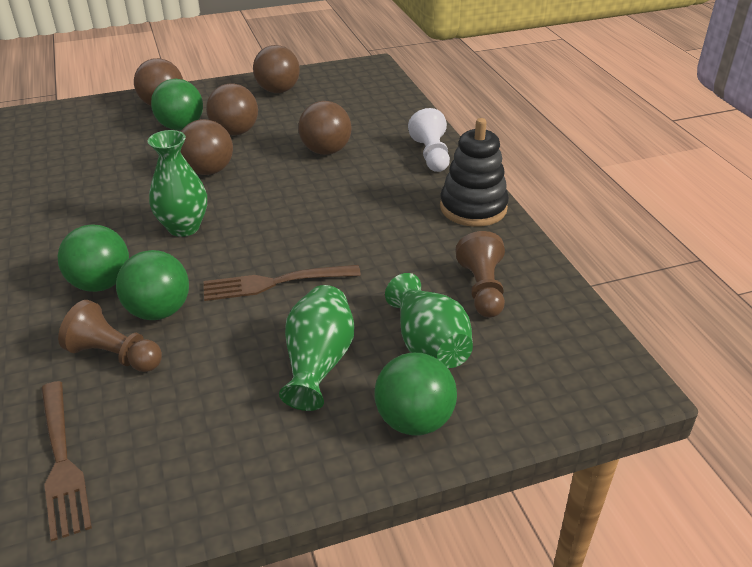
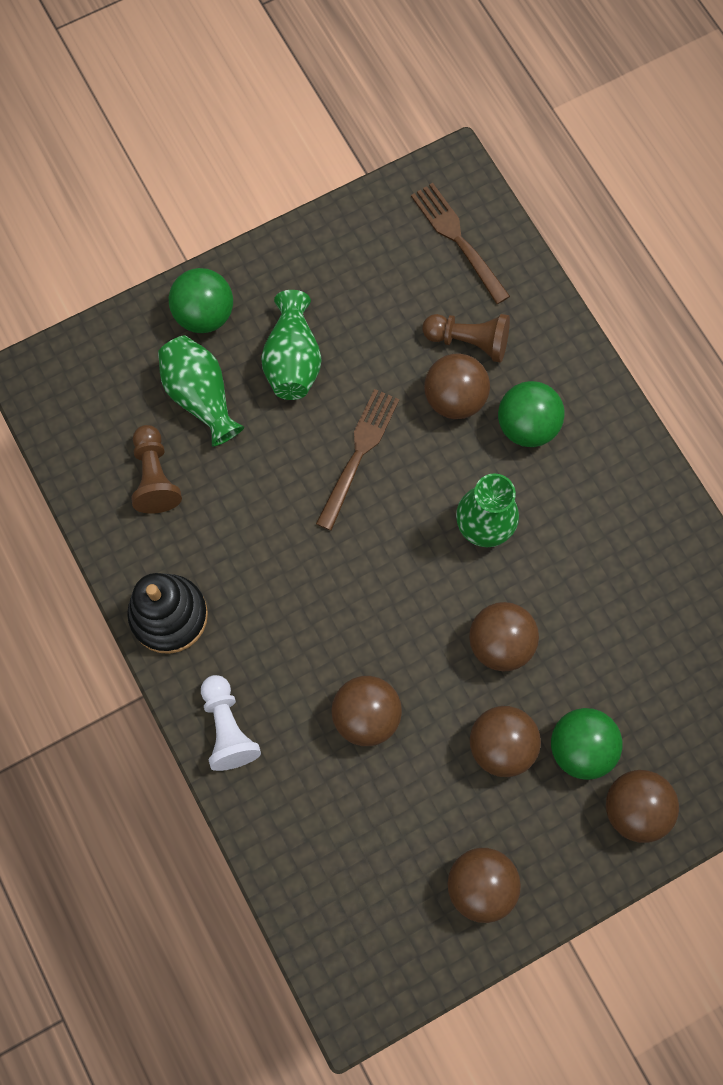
camera: 170 degrees right, 35 degrees up
green ball [116,250,189,320] -> brown ball [424,353,490,419]
brown fork [203,265,361,301] -> brown fork turned 45 degrees counterclockwise [316,389,399,531]

